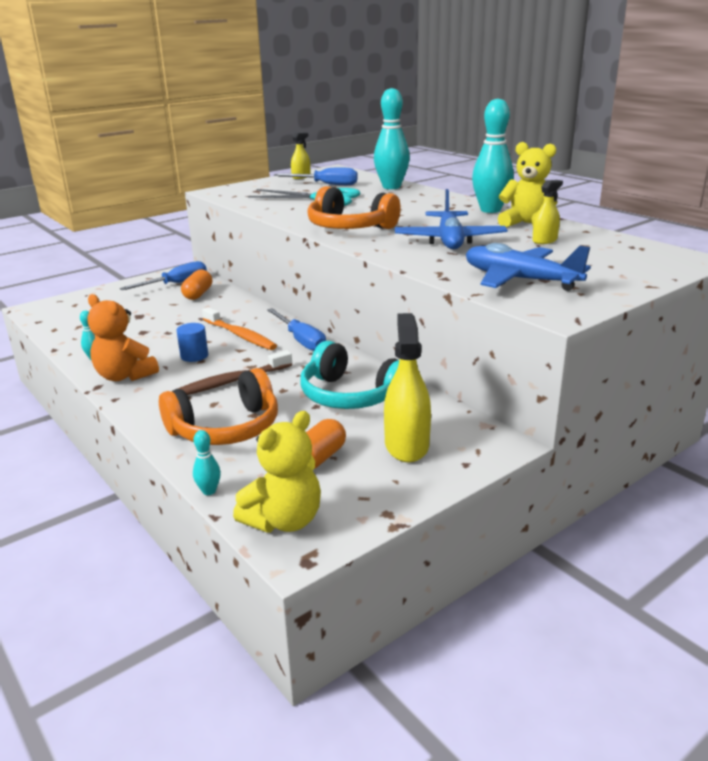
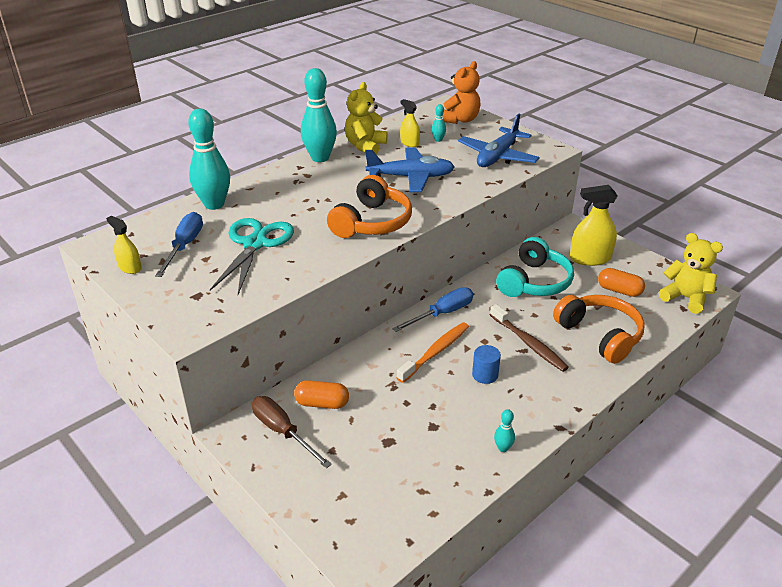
camera: 95 degrees left, 10 degrees up
orange teddy bear [88,294,159,381] -> orange teddy bear moved to [443,61,480,124]
blue screwdriver [120,261,207,290] -> brown screwdriver [252,396,332,468]
turquoise bowling pin [193,430,221,495] -> turquoise bowling pin moved to [432,104,446,142]

